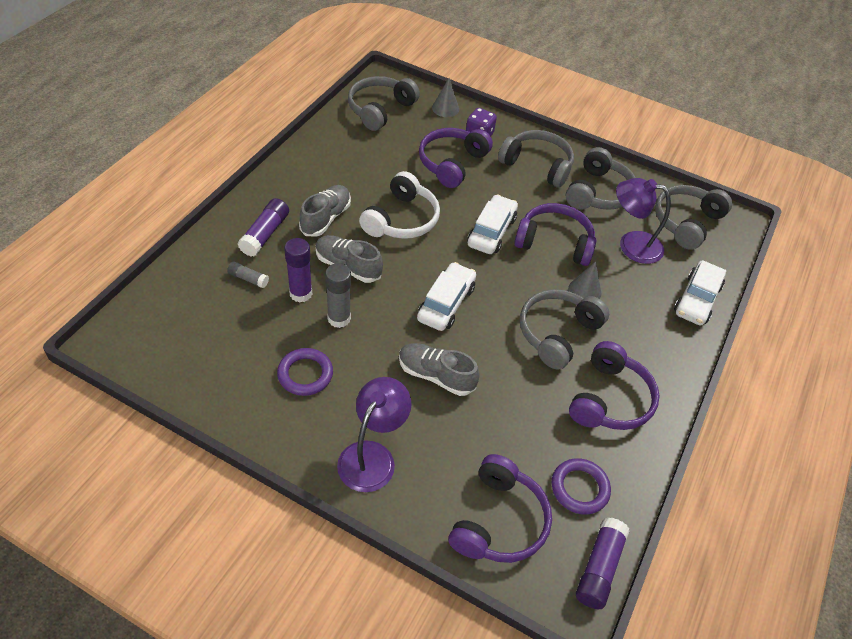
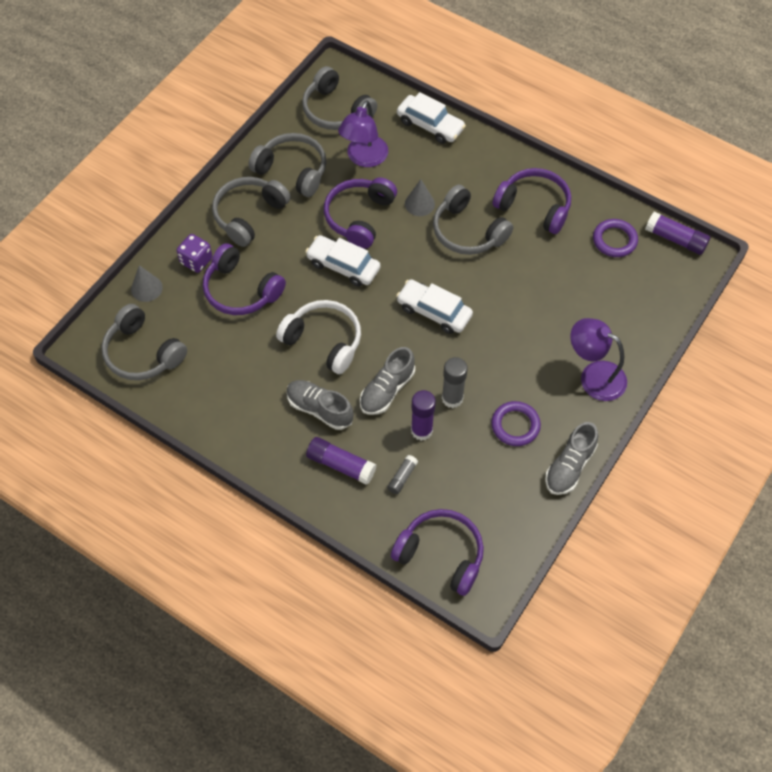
camera: 80 degrees left, 10 degrees up
grey shoe [399,343,480,396] -> grey shoe moved to [545,422,598,495]
purple headphones [448,454,552,563] -> purple headphones moved to [391,509,484,596]

